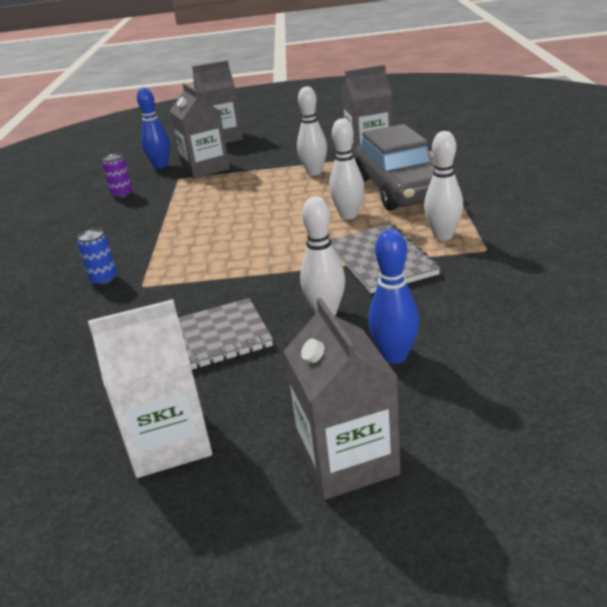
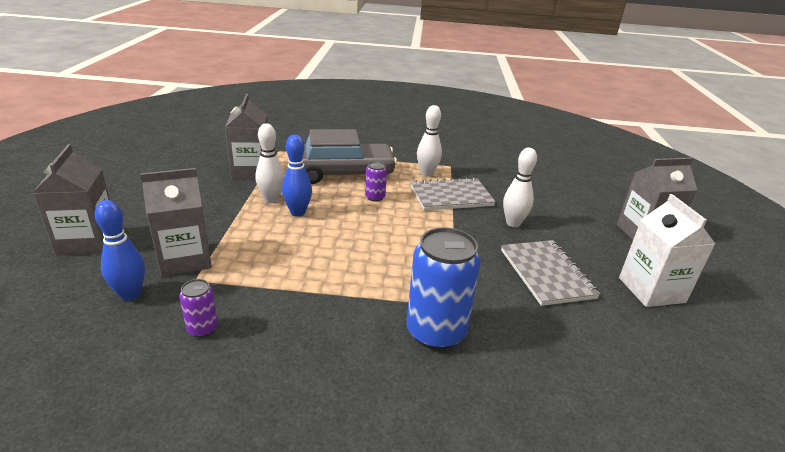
camera: 90 degrees left, 0 degrees up
blue can [78,229,117,286] -> blue can [407,227,481,350], size x2.08
white bowling pin [329,118,364,220] -> purple can [365,161,387,202]
blue bowling pin [368,230,419,364] -> blue bowling pin moved to [282,135,312,217]

